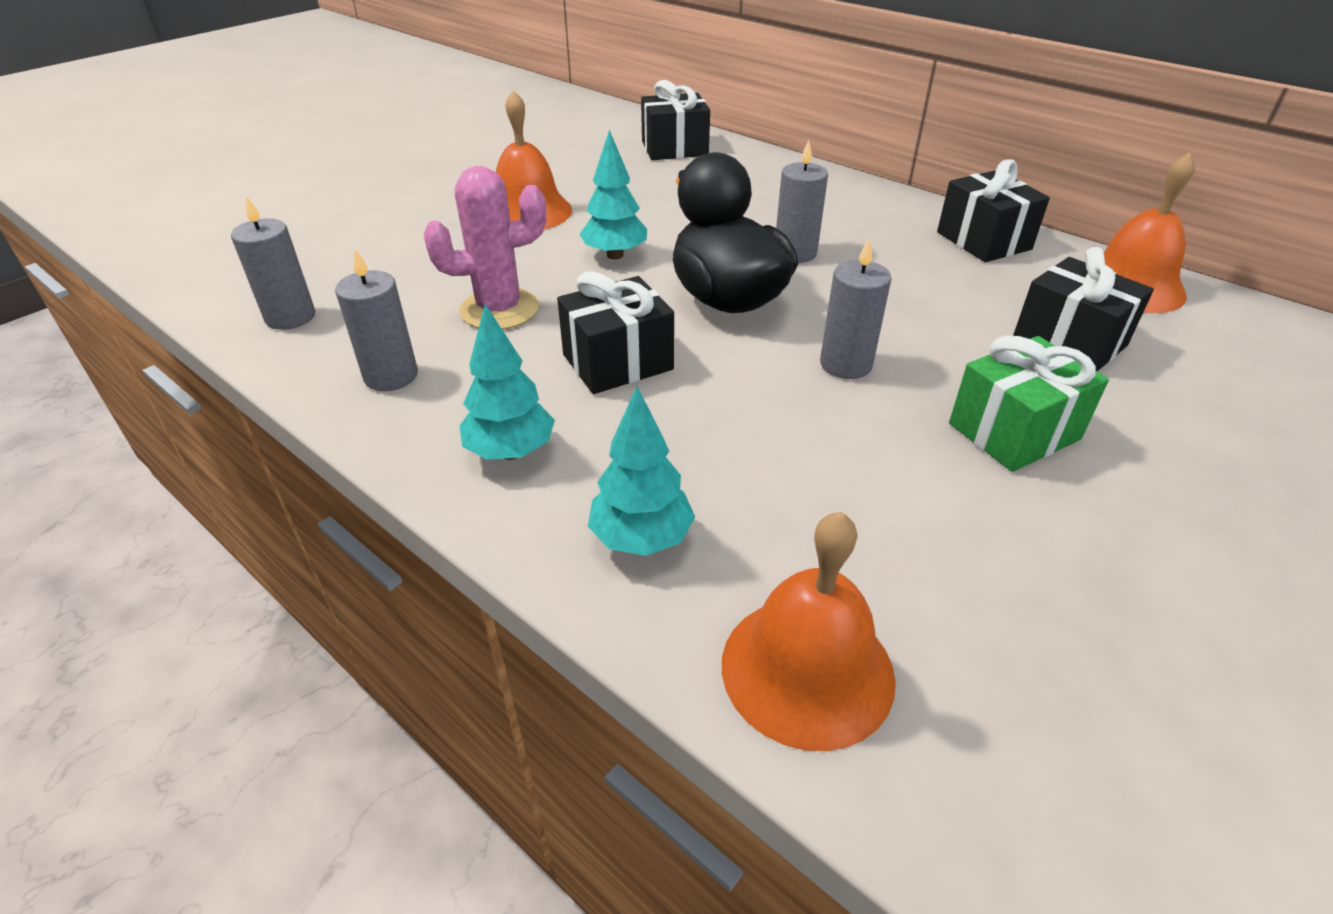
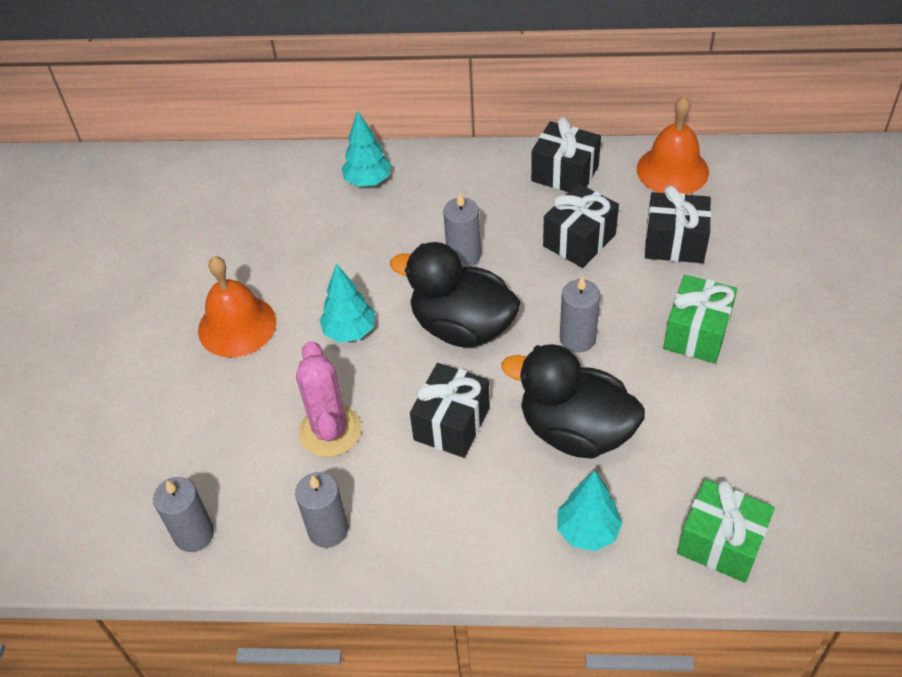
camera: 35 degrees left, 10 degrees up
pink cactus [423,166,546,330] -> pink cactus turned 45 degrees counterclockwise [296,341,361,457]
turquoise tree [460,304,555,460] -> turquoise tree moved to [341,110,391,187]
black gift [641,80,710,160] -> black gift moved to [543,183,619,268]
orange bell [722,512,896,751] -> green gift [677,479,775,583]
none -> black duck [501,344,645,459]

